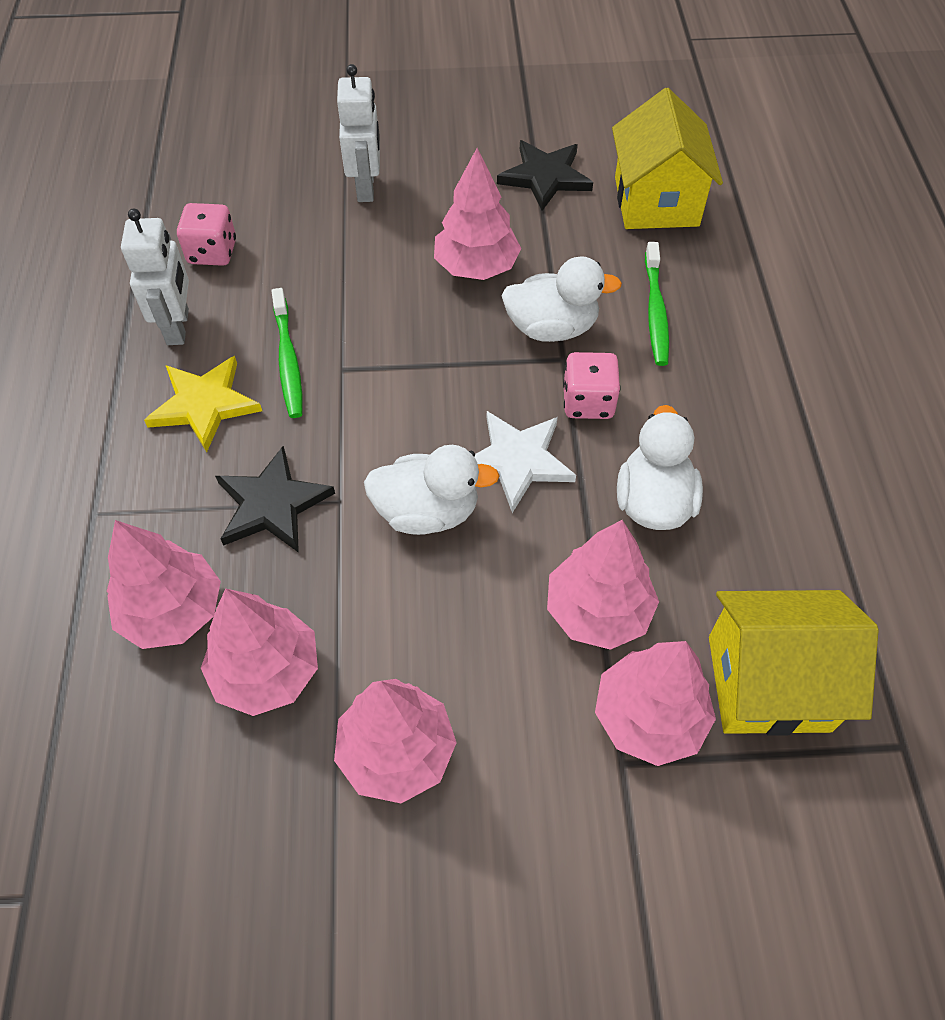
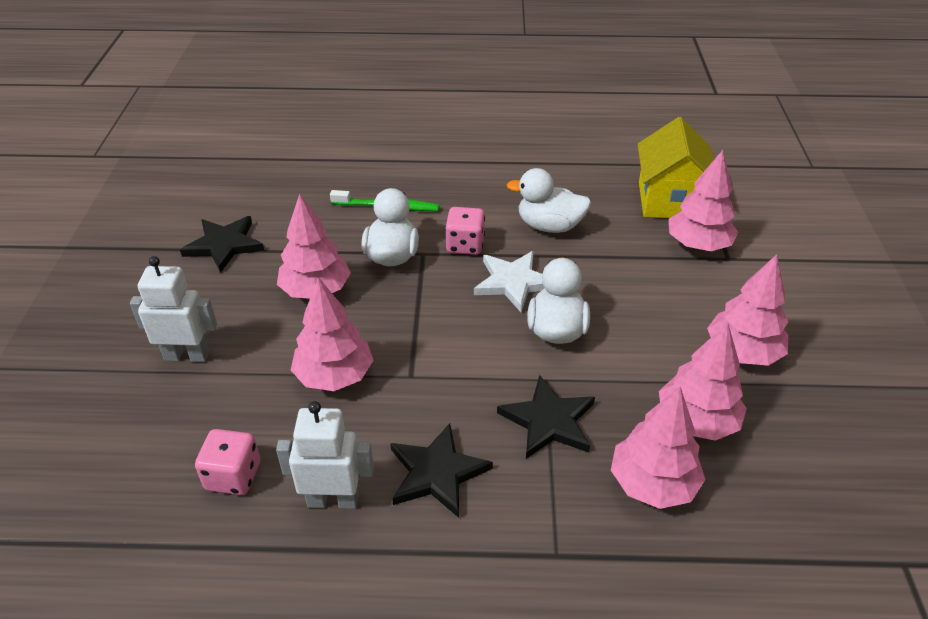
camera: 85 degrees left, 15 degrees down
yellow star [144,356,262,452] -> black star [390,423,493,518]
green toothbrush [271,288,303,418] -> none
pink tree [547,520,659,650] -> pink tree moved to [291,277,374,391]
yellow house [612,88,723,229] -> none

